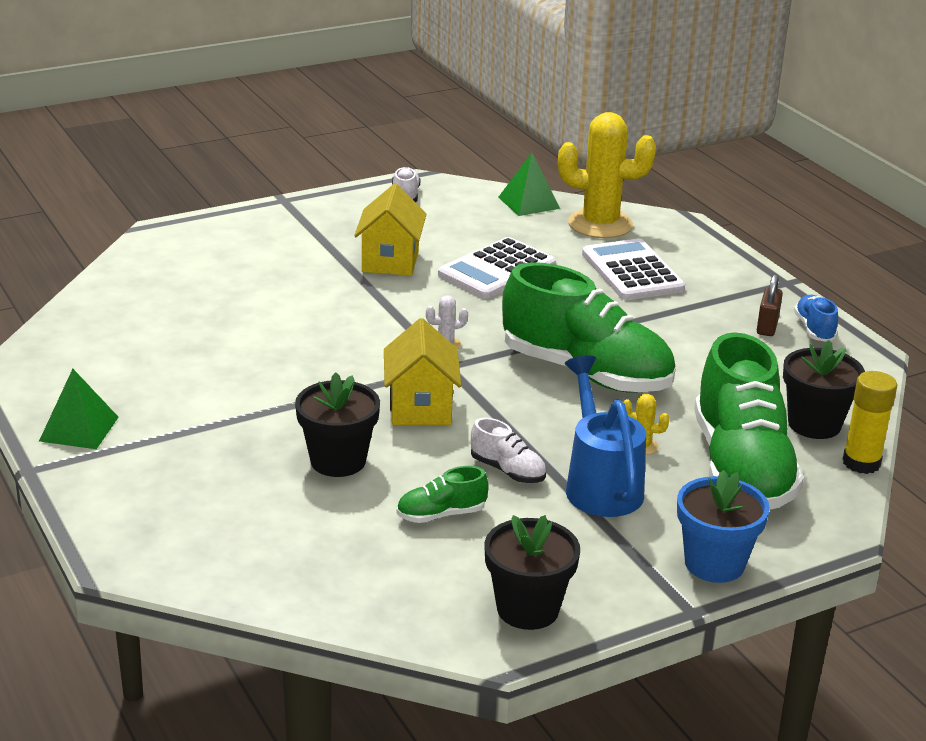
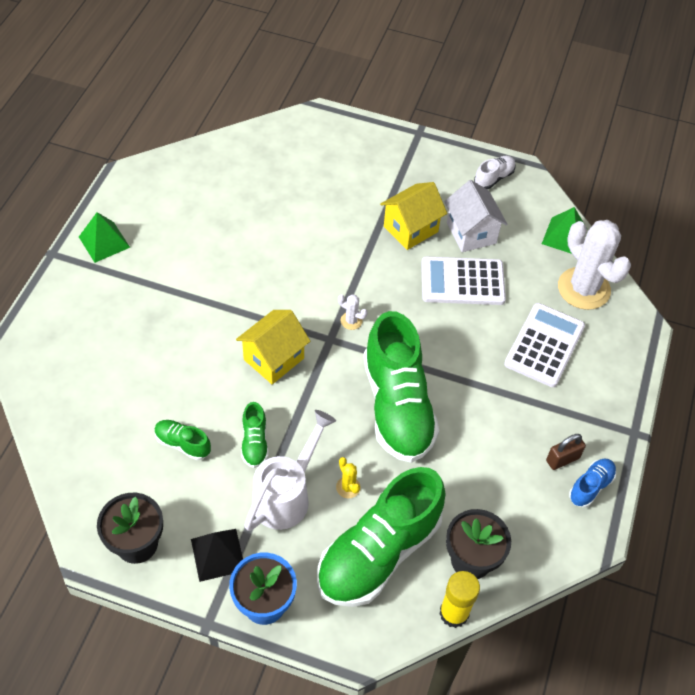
camera: 45 degrees right, 25 degrees up
black flower pot [295,372,380,477] -> none
white shoe [471,418,546,483] -> green shoe [241,402,269,468]
yellow cactus [558,112,656,238] -> white cactus [558,220,631,310]
blue watering can [565,355,646,517] -> white watering can [244,410,336,531]
none -> black pyramid [191,529,243,582]
none -> white house [444,180,507,252]

